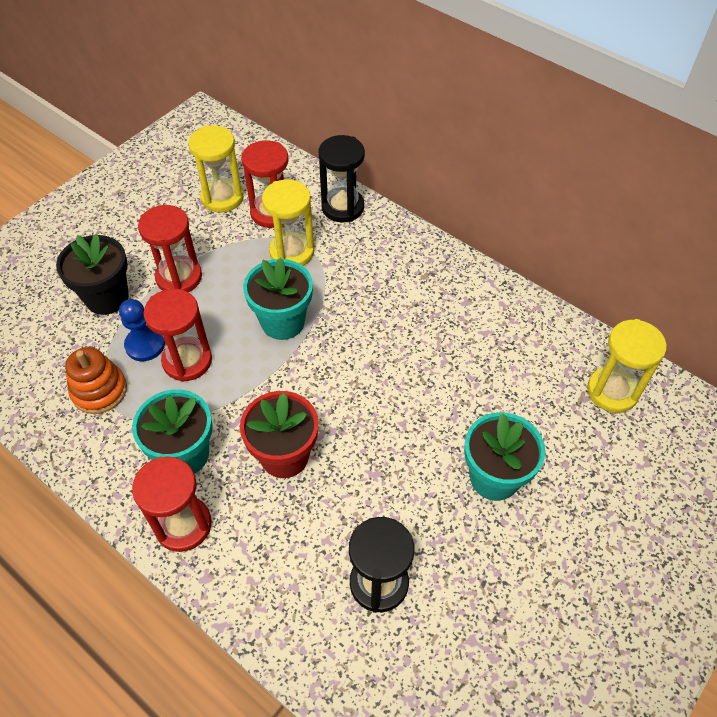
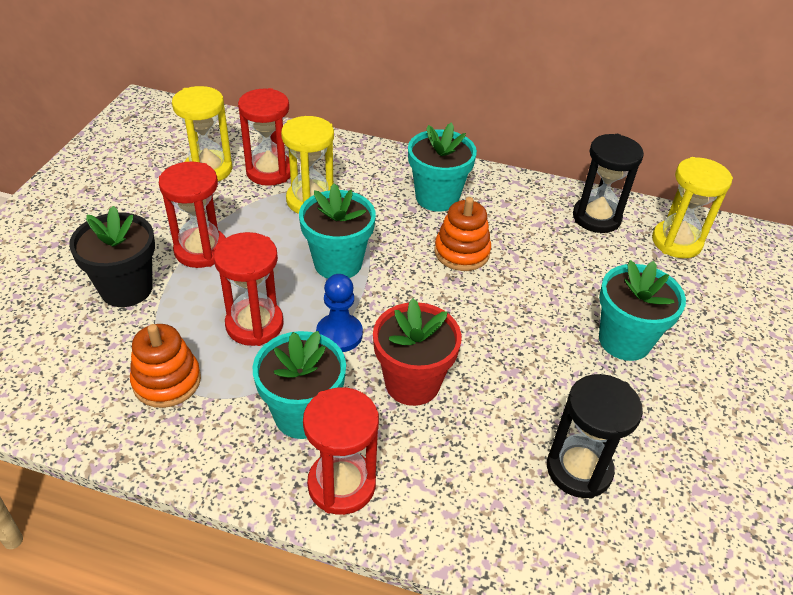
camera: 25 degrees left, 10 degrees down
blue pawn [119,299,165,361] -> blue pawn moved to [316,274,363,352]
black hourglass [318,135,365,223] -> black hourglass moved to [573,134,644,233]
none -> turquoise flower pot [408,122,477,212]
none -> orange stacking toy [434,197,491,271]

